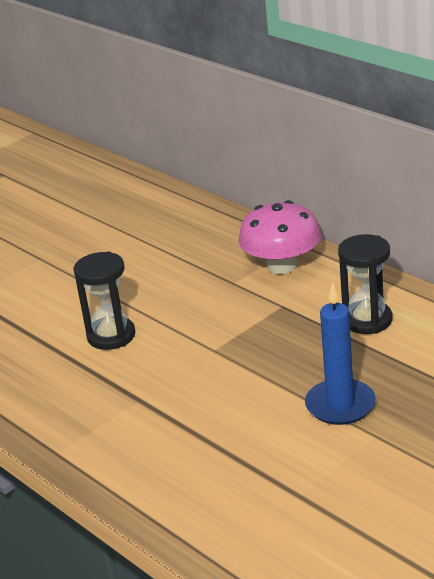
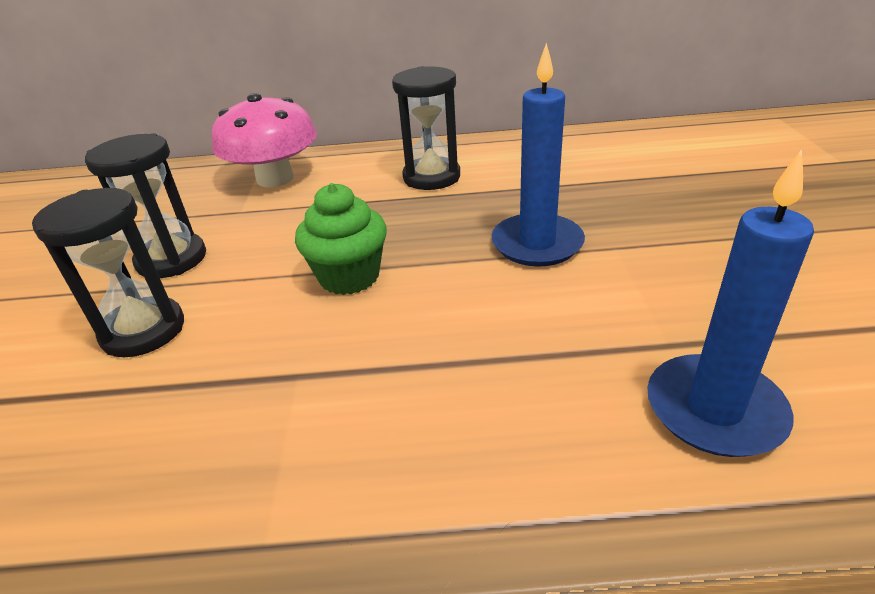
camera: 50 degrees left, 5 degrees up
none -> black hourglass [85,133,206,278]
none -> green cupcake [295,183,387,295]
none -> blue candle [647,149,814,457]

